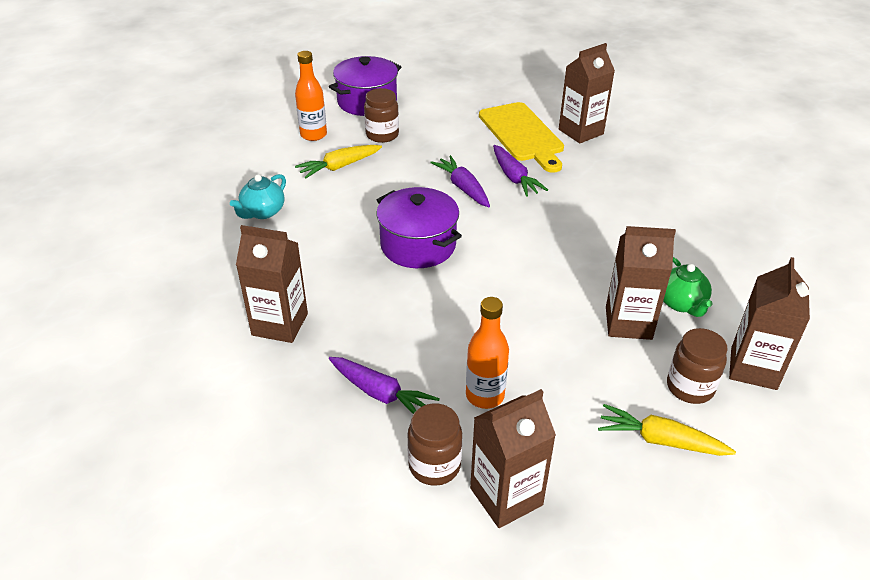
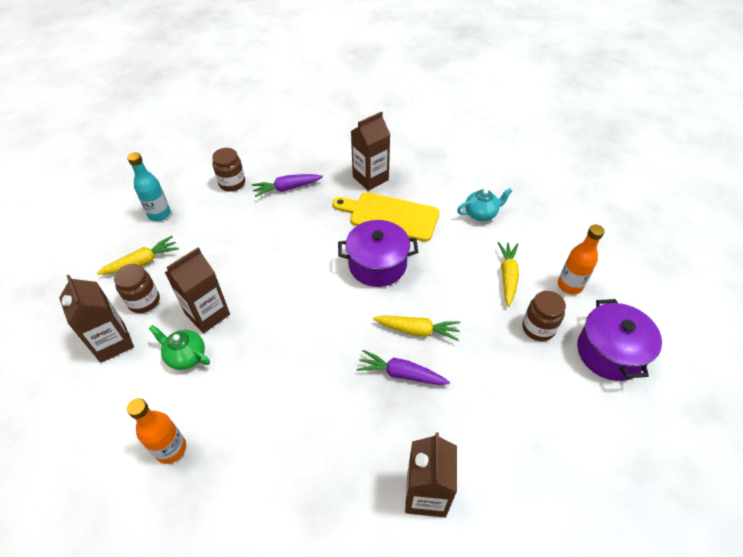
camera: 130 degrees right, 10 degrees up
turquoise teapot [230,174,286,219] -> turquoise teapot turned 90 degrees clockwise [457,188,512,221]
purple carrot [430,155,490,207] -> yellow carrot [373,315,460,341]
orange bottle [466,297,509,409] -> orange bottle moved to [127,398,186,464]
brown carton [470,389,556,528] -> none
yellow cutting board [479,102,564,173] -> yellow cutting board moved to [332,192,439,242]
none -> turquoise bottle [127,152,171,221]

